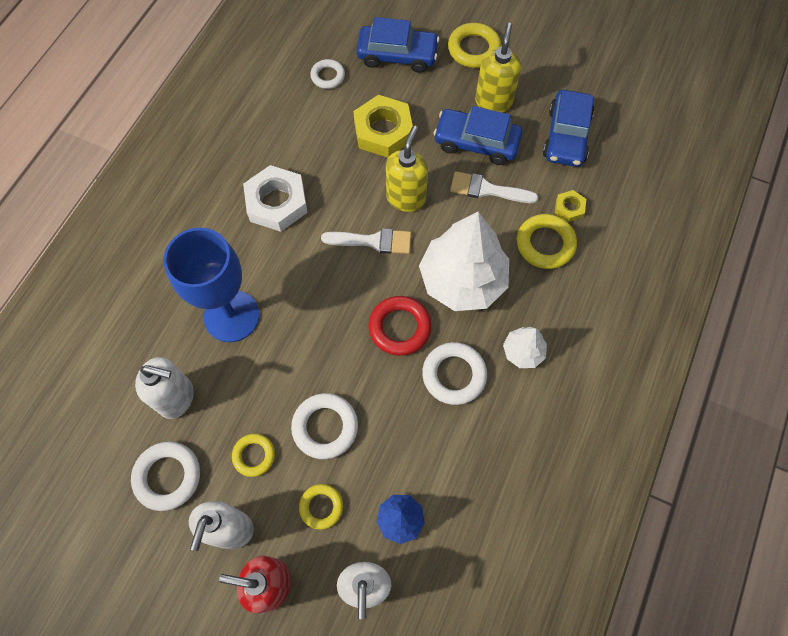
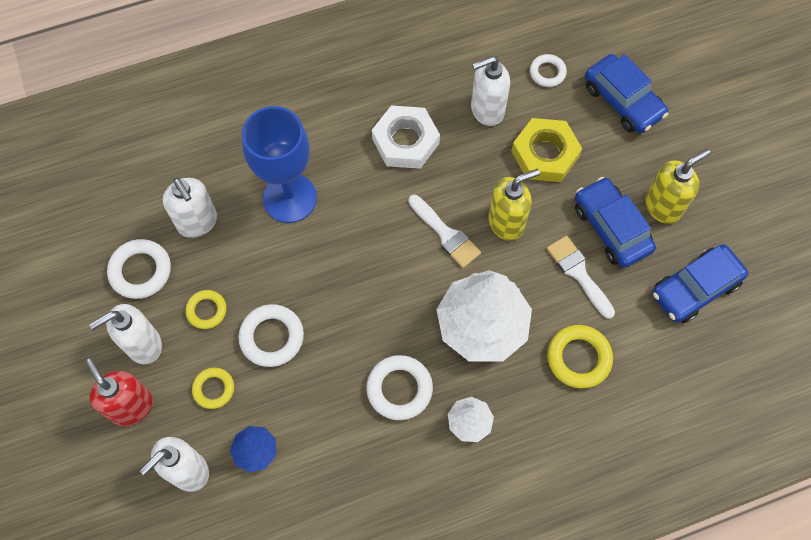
camera: 45 degrees right, 0 degrees up
red ring [368,296,432,356] -> none
yellow ring [448,23,501,68] -> none
yellow nut [555,190,586,222] -> none
none -> white soap dispenser [471,56,510,126]

